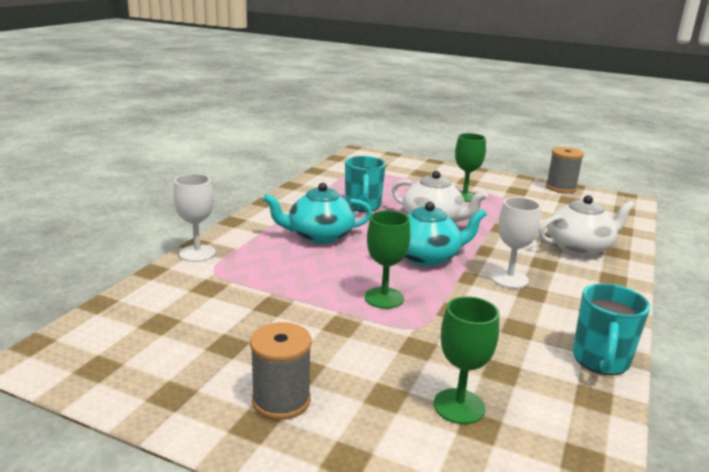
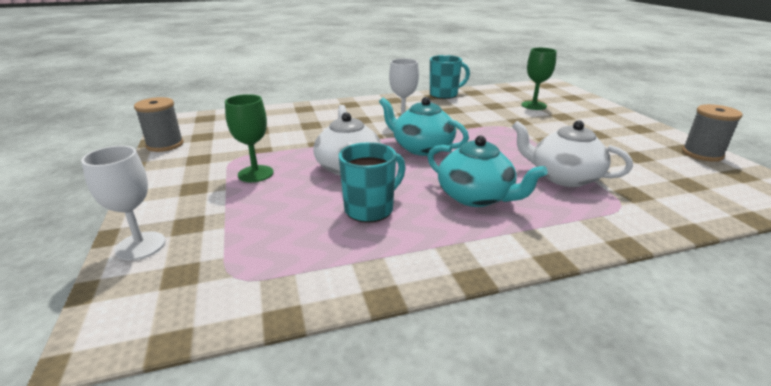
camera: 130 degrees left, 5 degrees up
white goblet [173,174,216,262] -> white goblet moved to [81,146,165,260]
grey spool [250,322,312,420] -> grey spool moved to [682,104,743,162]
green goblet [365,210,410,309] -> none
white teapot [538,195,635,256] -> white teapot moved to [512,121,633,187]

